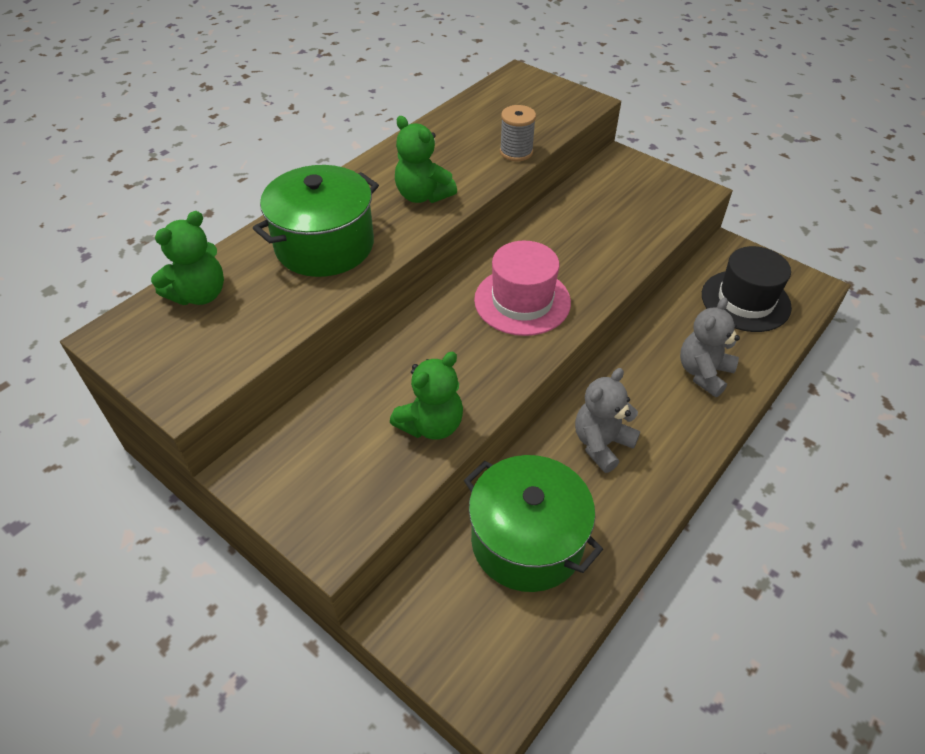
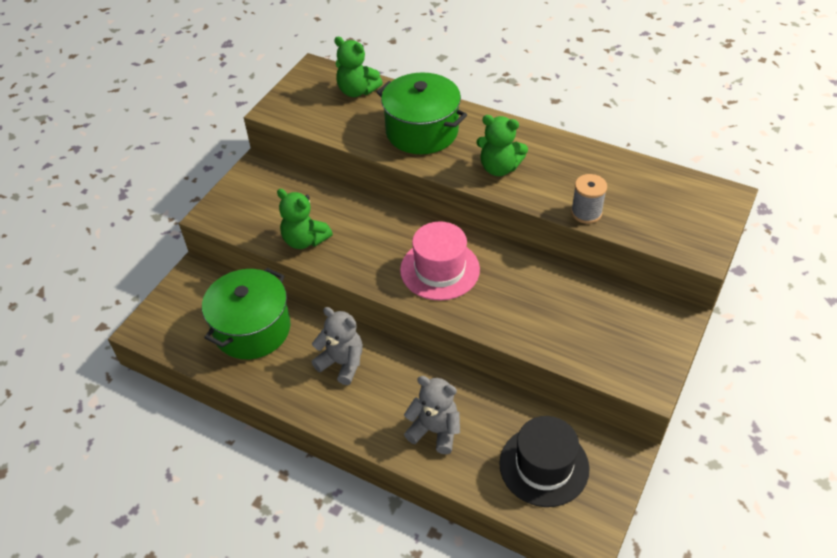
camera: 80 degrees right, 0 degrees up
green teddy bear [395,116,457,203] -> green teddy bear turned 105 degrees counterclockwise [476,115,528,176]

